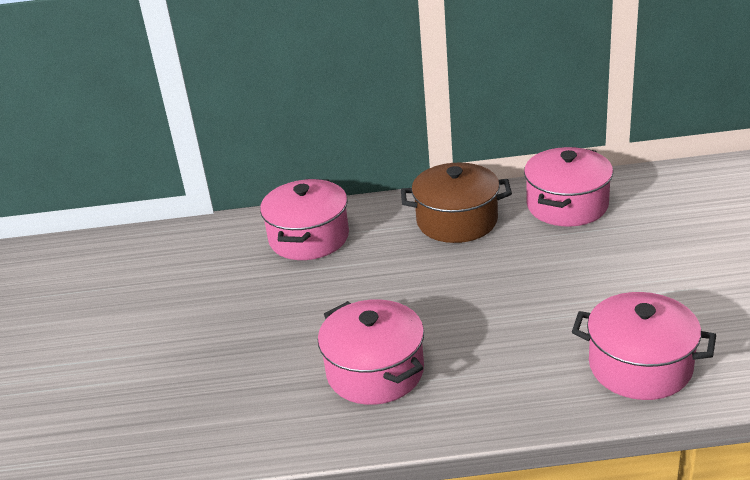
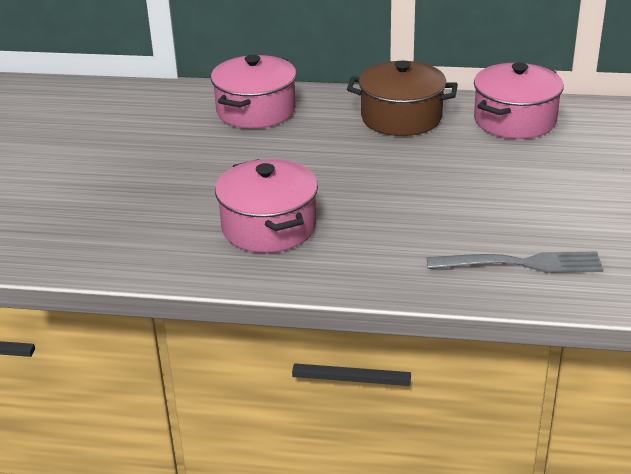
camera: 10 degrees right, 0 degrees up
pink pot [572,292,716,400] -> grey fork [427,252,604,273]

